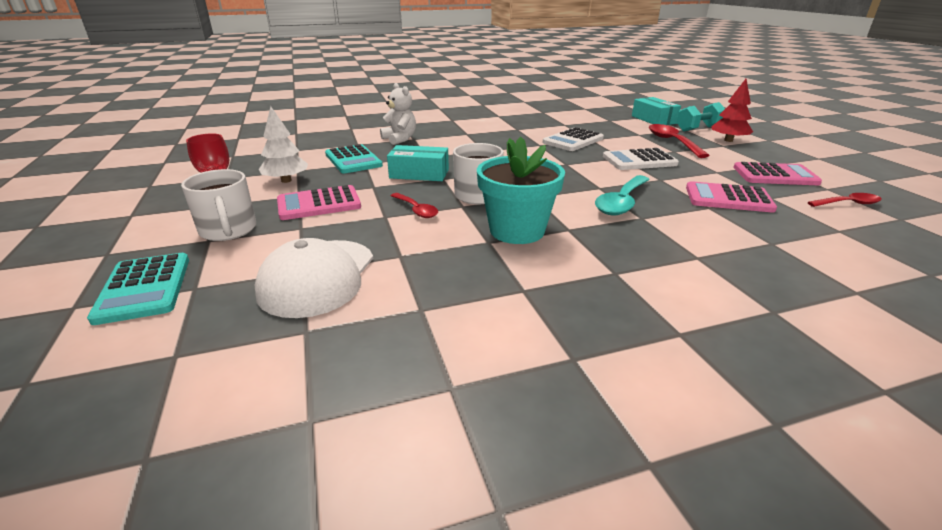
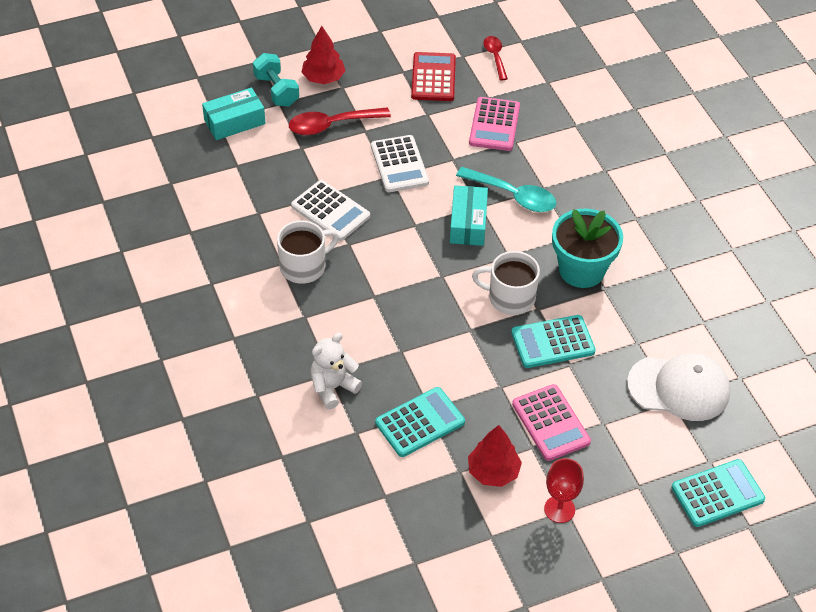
camera: 95 degrees left, 20 degrees up
white mug [181,169,256,241] -> white mug moved to [277,220,339,284]
white tree [259,106,308,183] -> red tree [468,425,522,487]
turquoise box [387,145,449,181] -> turquoise box moved to [450,185,488,246]
red spoon [391,193,438,218] -> turquoise calculator [511,315,596,368]
pink calculator [733,162,822,185] -> red calculator [411,52,456,101]

